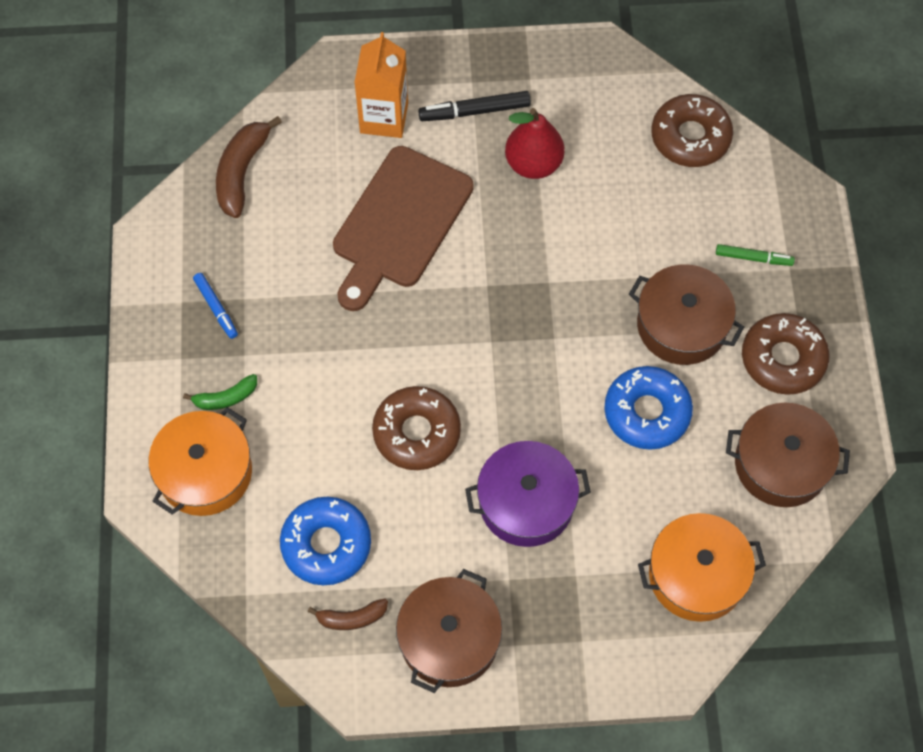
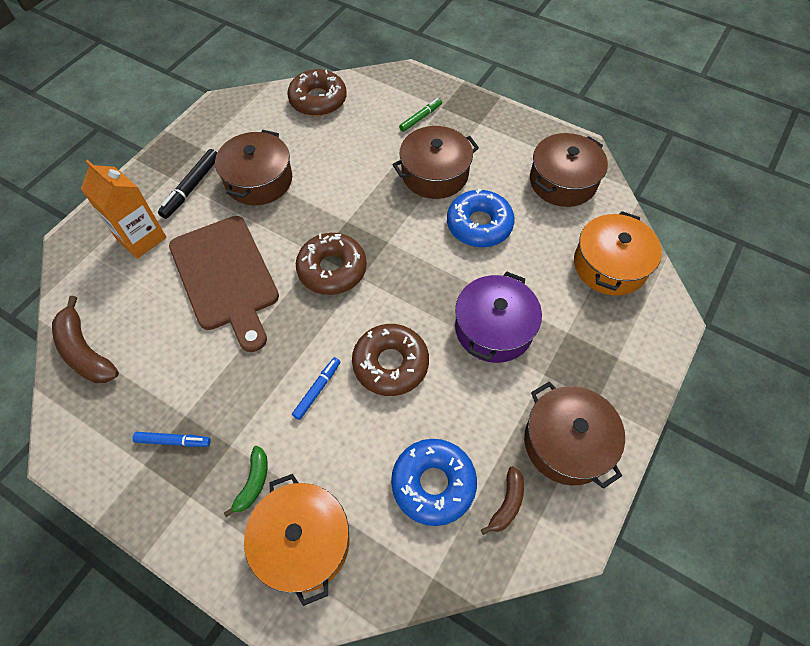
camera: 55 degrees left, 5 degrees down
red pear [505,108,565,179] -> brown pot [215,130,292,205]
brown donut [742,313,830,395] -> brown donut moved to [296,233,367,295]
none -> blue marker [292,357,340,420]

